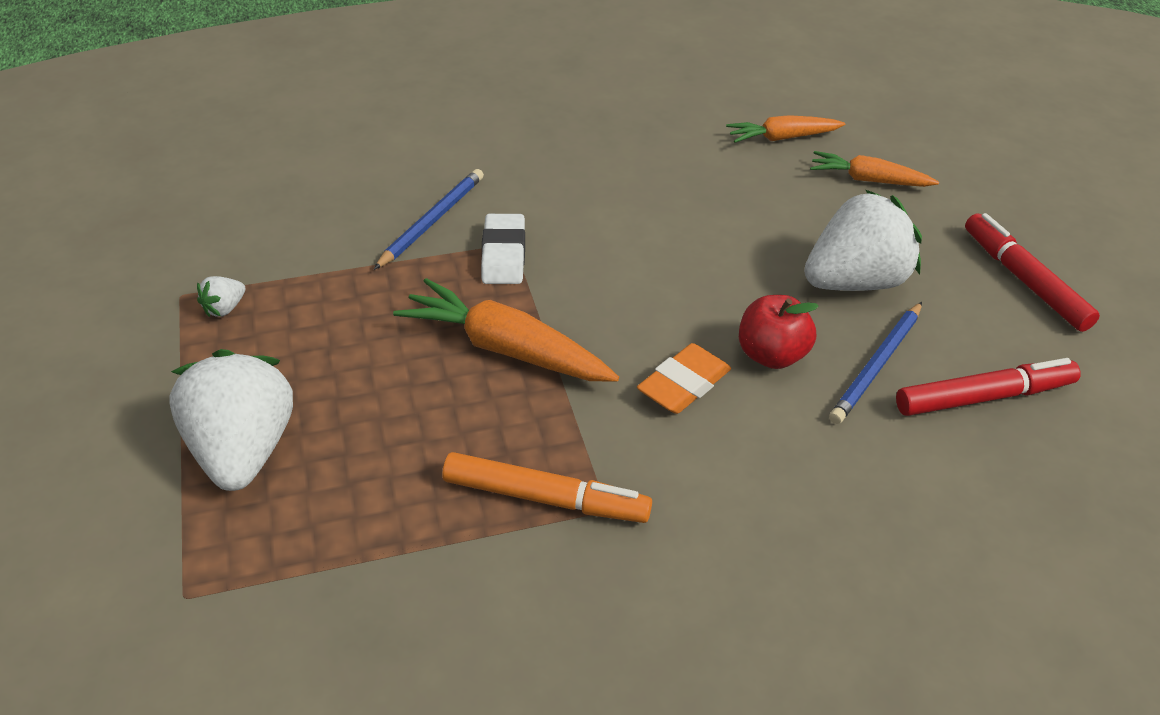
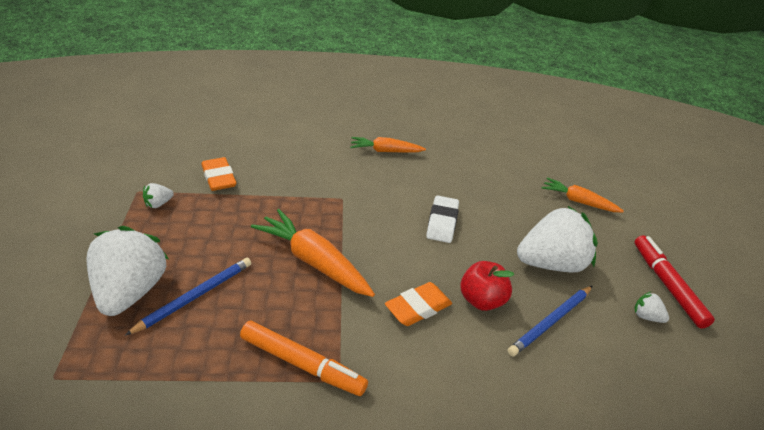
camera: 10 degrees right, 5 degrees down
blue pencil [374,169,484,270] -> blue pencil moved to [125,258,251,336]
white eraser [481,214,525,284] -> white eraser moved to [426,196,459,243]
orange carrot [726,115,845,143] -> orange carrot moved to [350,137,426,153]
red marker [896,358,1081,416] -> none
none -> orange eraser [201,157,237,191]
none -> white strawberry [634,292,669,323]

